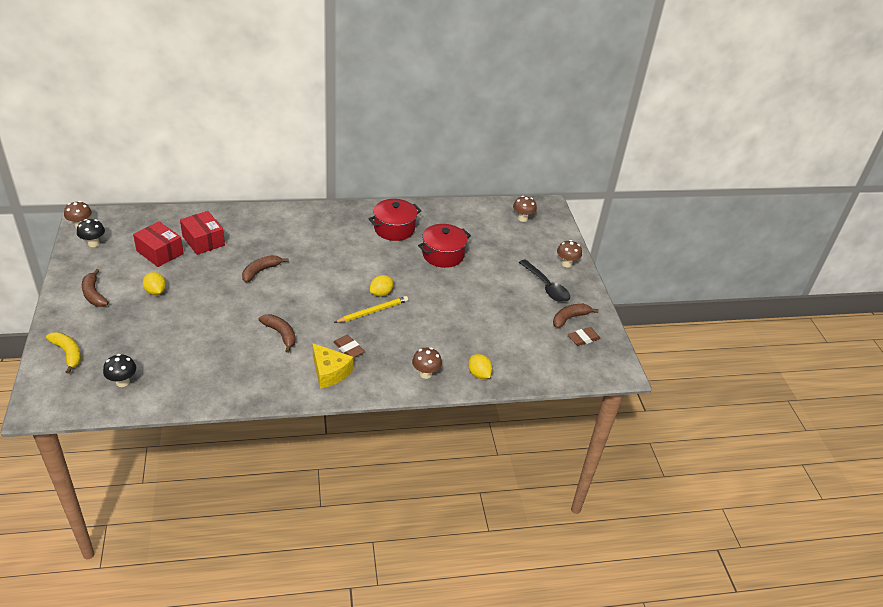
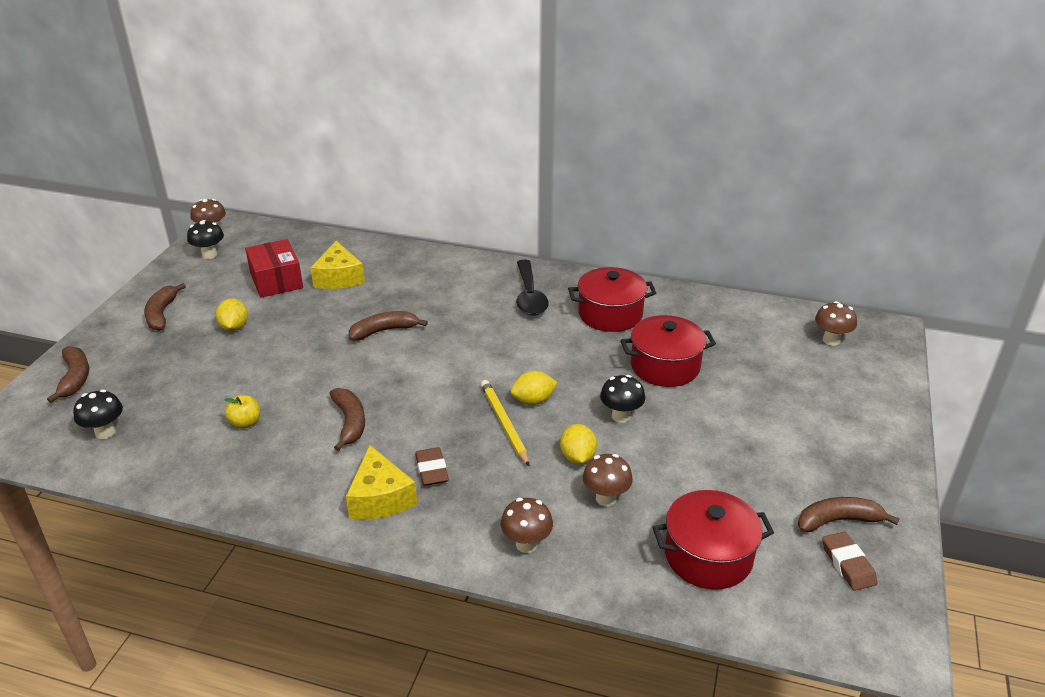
camera: 30 degrees right, 5 degrees down
yellow banana [46,332,81,374] -> brown banana [47,346,89,403]
red box [180,211,225,255] -> yellow cheese [311,241,365,289]
yellow pencil [334,296,408,323] -> yellow pencil turned 105 degrees counterclockwise [481,380,529,466]
yellow lemon [468,354,493,379] -> yellow lemon moved to [560,424,597,464]
black spoon [519,259,570,302] -> black spoon moved to [516,260,549,316]
brown mushroom [557,240,582,267] -> brown mushroom moved to [583,454,633,506]
brown eraser [568,327,601,346] -> brown eraser turned 75 degrees clockwise [822,532,877,591]
none -> yellow apple [224,395,260,428]
none -> black mushroom [600,375,645,423]
none -> red pot [652,490,774,590]

